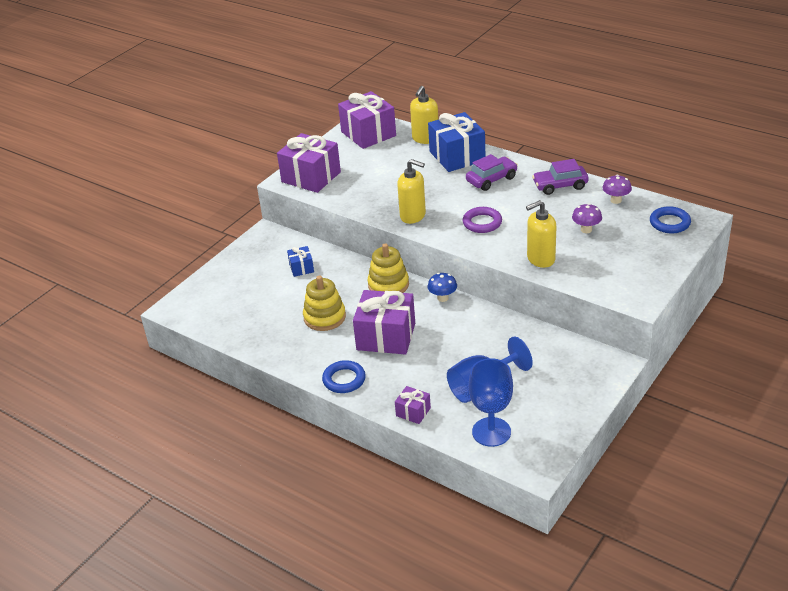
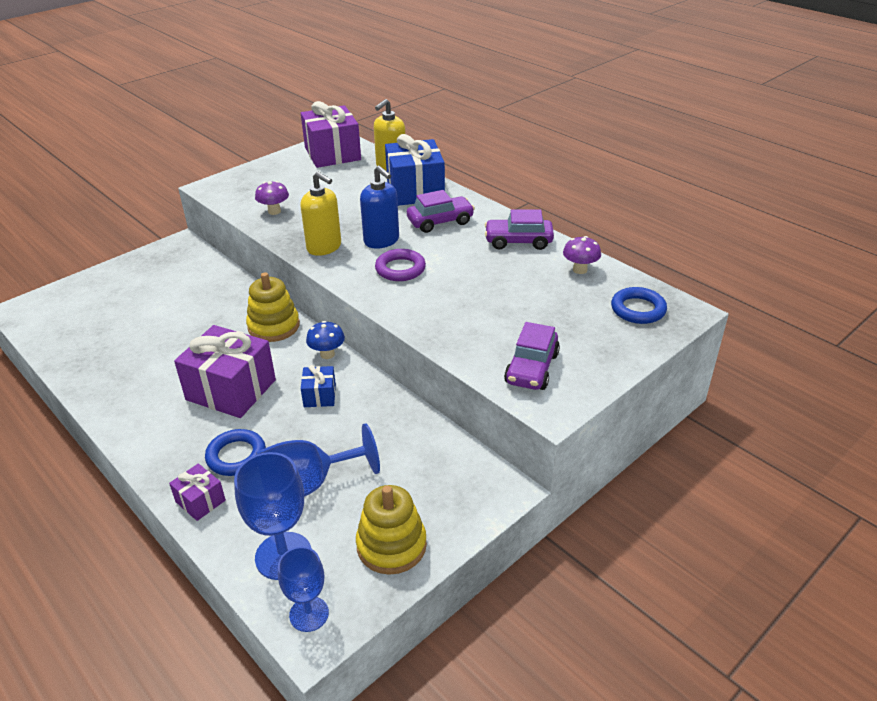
camera: 10 degrees right, 0 degrees up
purple gift [277,133,341,193] -> none
blue gift [287,246,314,277] -> blue gift moved to [301,365,336,407]
yellow stacking toy [303,275,346,331] -> yellow stacking toy moved to [356,485,427,575]
blue ring [322,360,366,393] -> blue ring moved to [205,429,266,476]
yellow soap dispenser [526,200,556,268] -> none
purple mushroom [572,203,602,233] -> purple mushroom moved to [255,181,289,215]
none -> blue goblet [278,547,329,632]
none -> blue soap dispenser [360,166,399,249]
none -> purple car [504,322,560,390]

